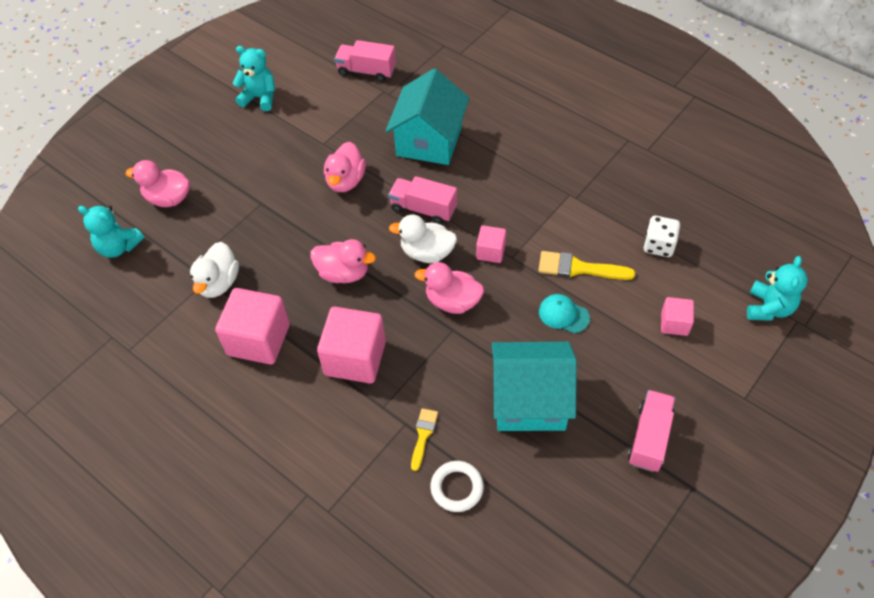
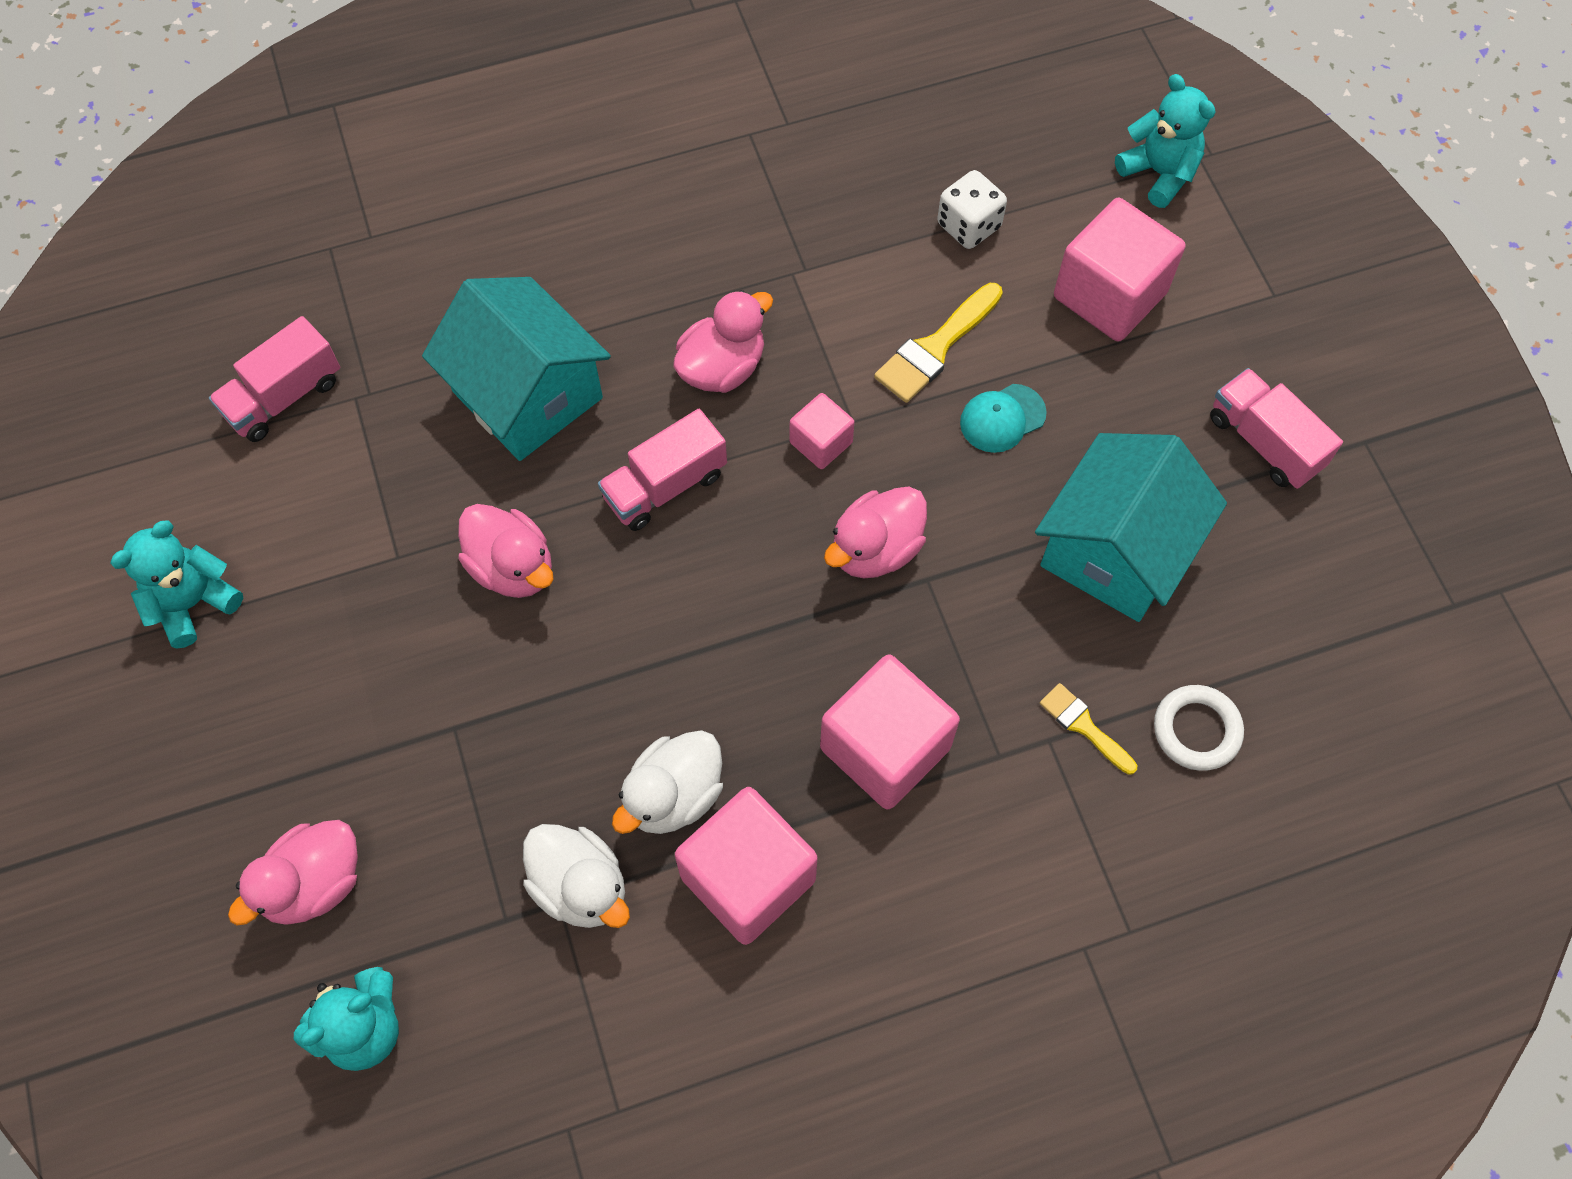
camera: 60 degrees left, 10 degrees up
pink duck [310,239,376,283] -> pink duck moved to [673,290,773,393]
white duck [389,215,457,263] -> white duck moved to [612,730,723,834]
pink cube [661,297,694,336] -> pink cube [1054,198,1185,342], size x1.91

